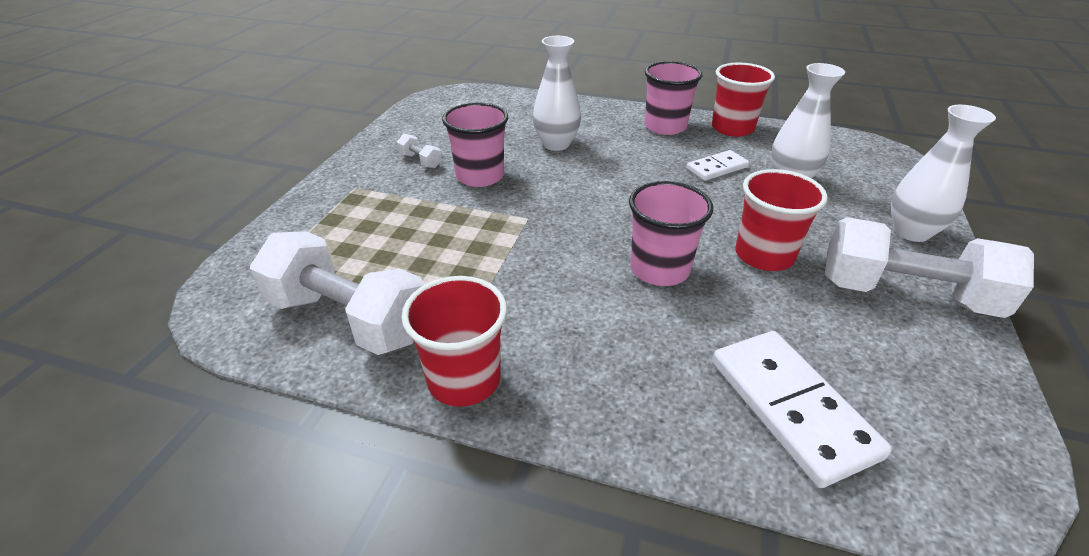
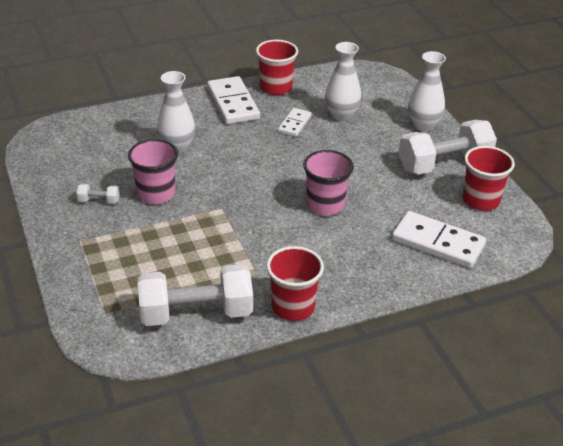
camera: 40 degrees left, 0 degrees up
pink cup [645,61,702,135] -> white domino [207,76,260,124]
red cup [735,169,828,271] -> red cup moved to [463,146,515,211]

